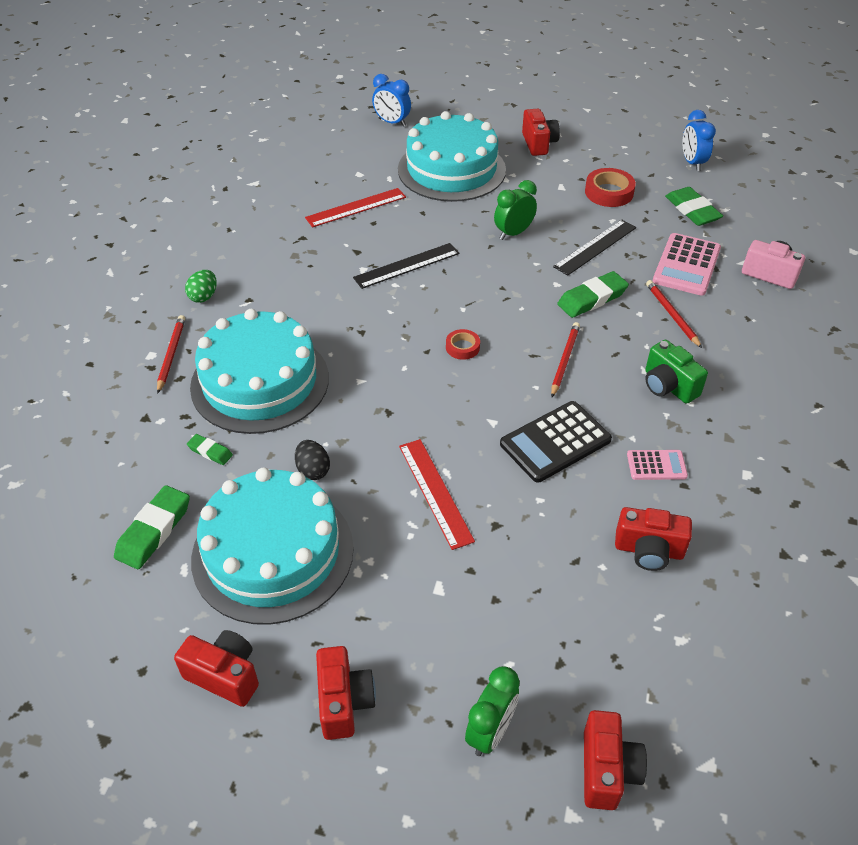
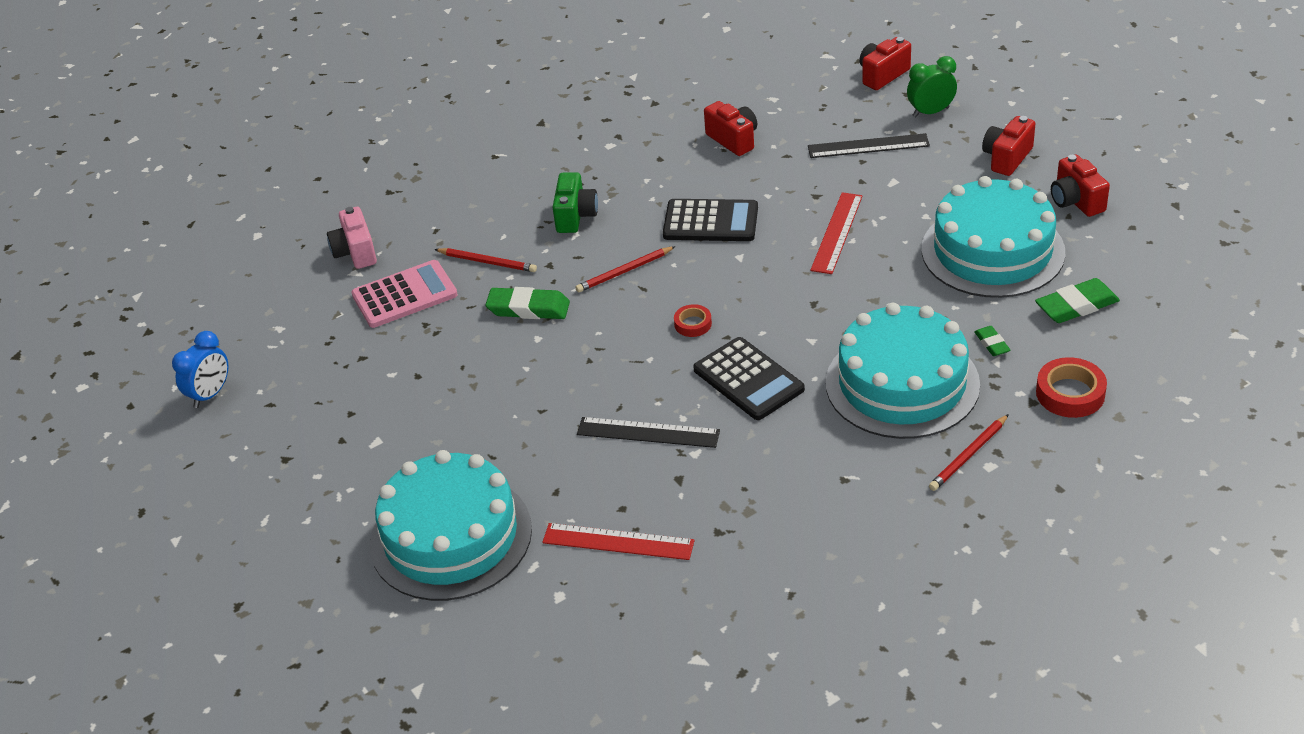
camera: 135 degrees left, 5 degrees down
green egg [185,270,217,303] -> none
black egg [295,440,330,480] -> none
blue clock [372,74,411,127] -> none
green clock [494,180,537,240] -> none
red camera [522,109,560,156] -> none
black ruler [553,220,636,276] -> black ruler moved to [808,133,930,158]
red tape [585,168,636,207] -> red tape moved to [1036,357,1107,418]
pink calculator [627,450,688,480] -> none
red pencil [646,280,702,348] -> red pencil turned 90 degrees counterclockwise [434,248,537,272]
green eraser [665,187,723,226] -> none
none -> black calculator [693,337,805,420]

